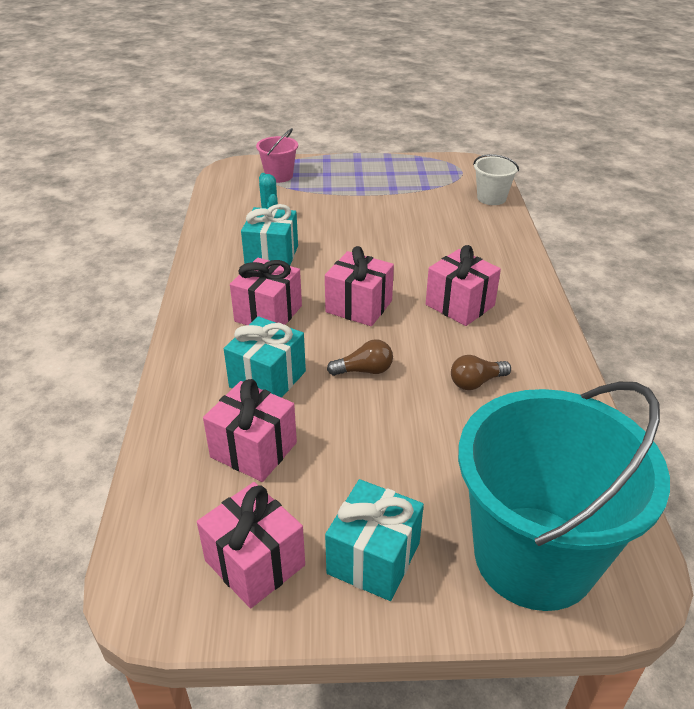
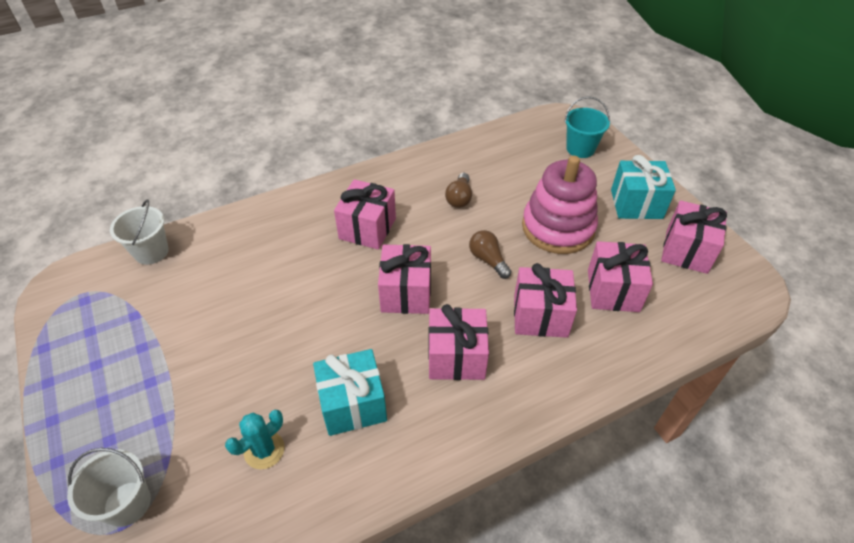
camera: 115 degrees left, 10 degrees up
turquoise gift [224,316,306,398] -> pink gift [514,263,577,338]
pink bucket [256,128,298,183] -> white bucket [67,448,151,527]
brown light bulb [451,355,511,390] -> brown light bulb turned 60 degrees clockwise [445,173,472,208]
turquoise bucket [458,382,670,611] -> turquoise bucket [565,96,610,158], size x0.43
none -> pink stacking toy [522,156,598,254]

